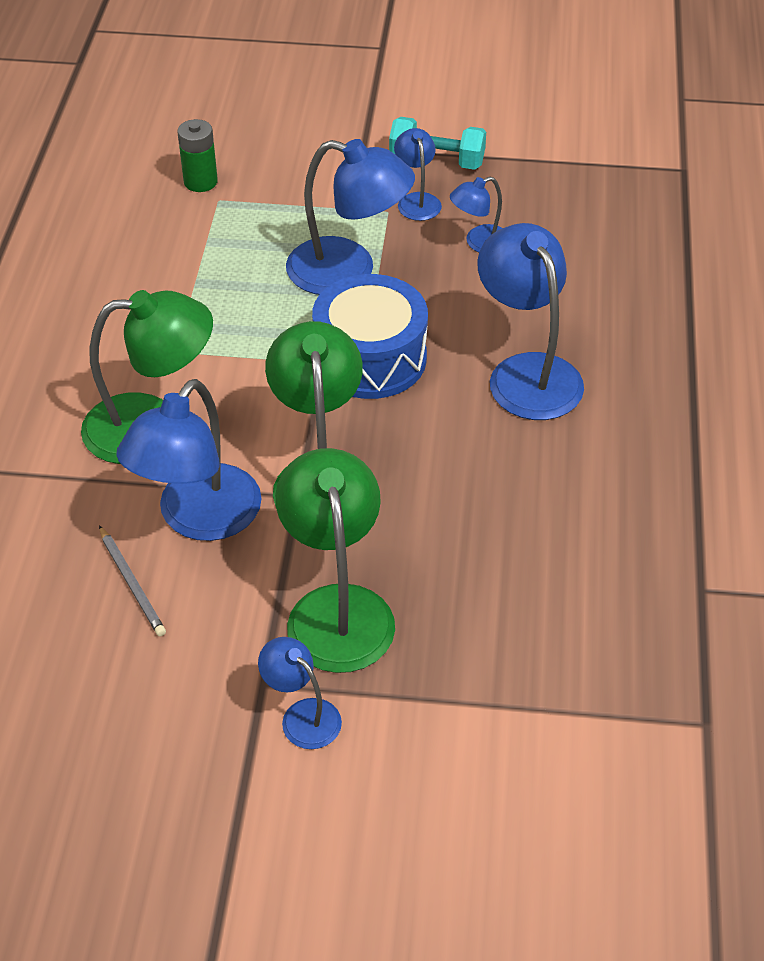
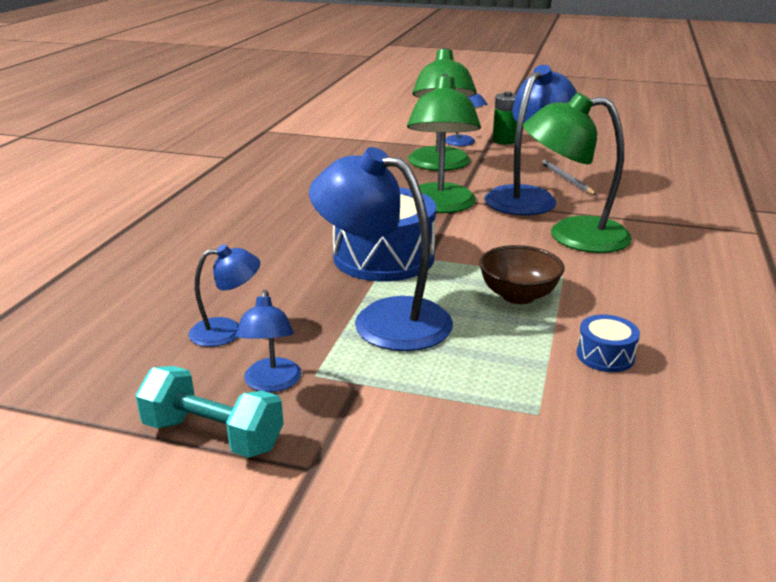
camera: 170 degrees left, 20 degrees down
green battery [177,119,218,192] -> green battery moved to [493,91,517,145]
blue lamp [477,223,584,420] -> none
none -> brown bowl [479,245,564,304]
none -> blue drum [577,315,640,372]

